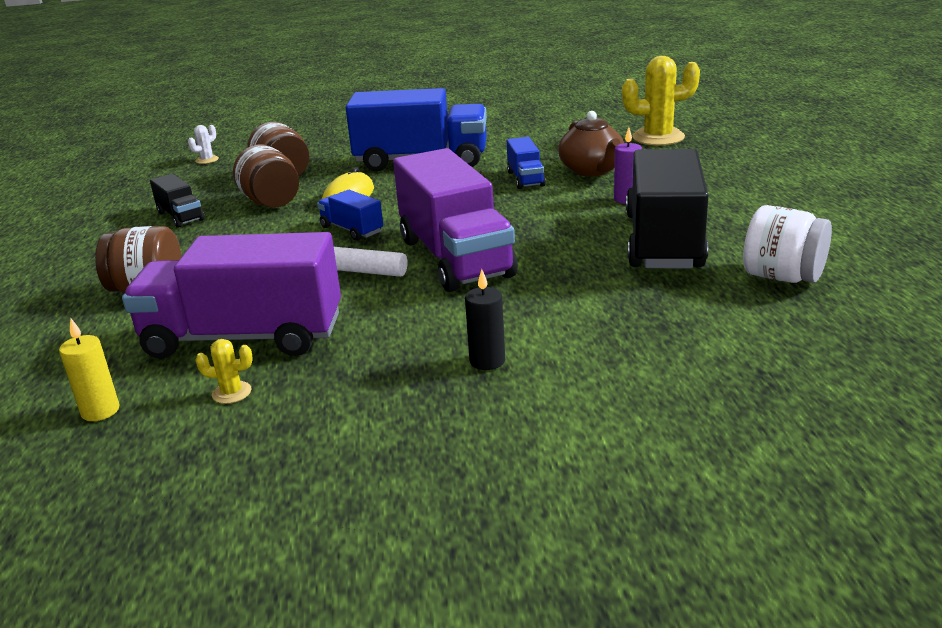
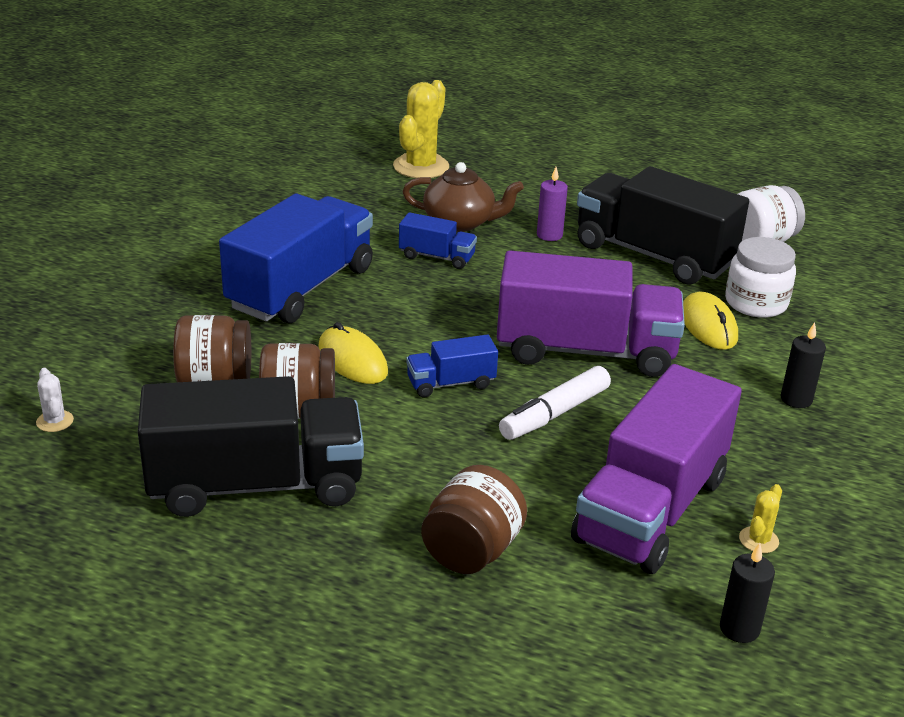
camera: 65 degrees left, 5 degrees up
yellow candle [59,318,120,421] -> black candle [720,543,775,643]
black truck [150,174,205,228] -> black truck [138,376,364,517], size x2.17
none -> yellow mouse [683,292,738,350]
none -> white jar [725,237,796,318]

